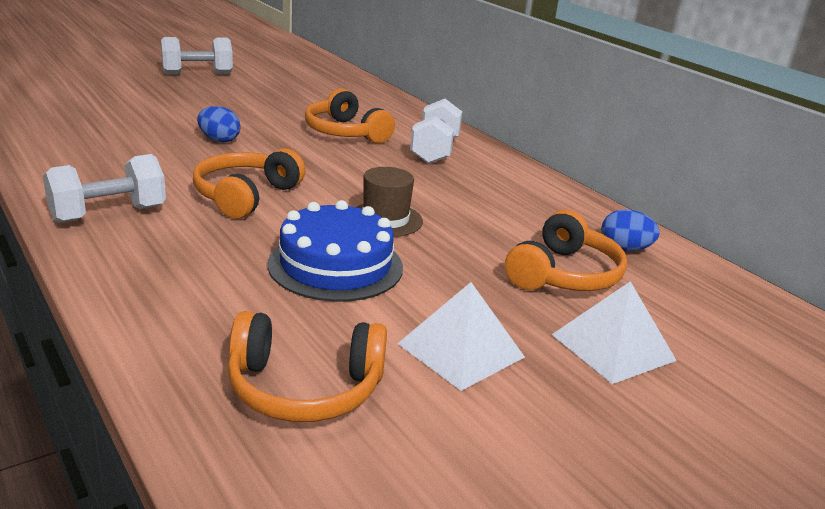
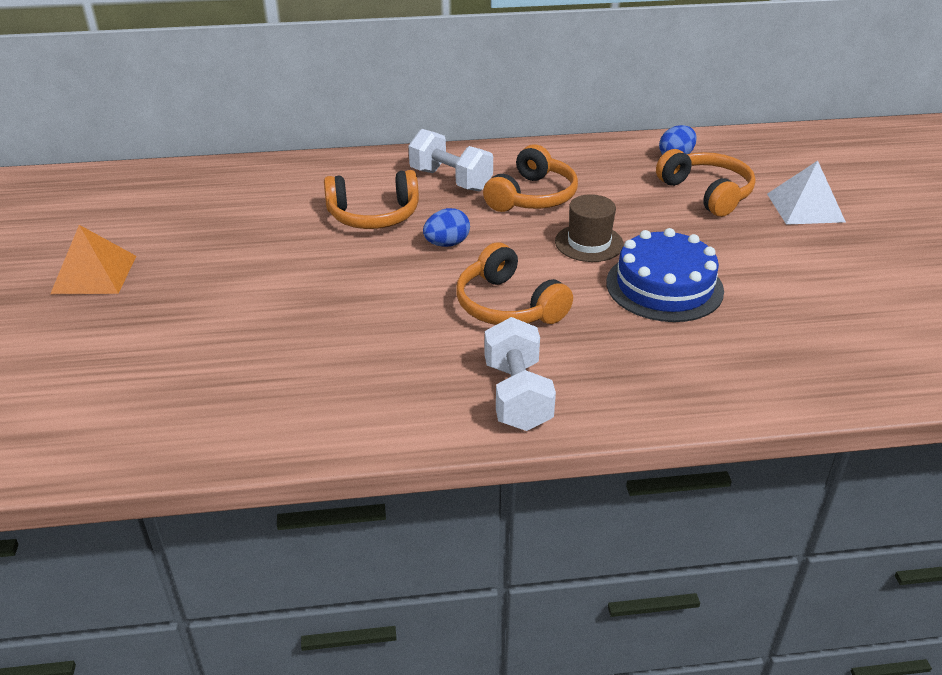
camera: 60 degrees left, 10 degrees up
white dumbbell [161,37,233,75] -> orange pyramid [50,225,136,294]
blue egg [197,106,241,143] -> blue egg moved to [423,208,470,247]
orange headphones [228,311,387,422] -> orange headphones moved to [483,144,578,212]
white pyramid [397,282,525,391] -> none

